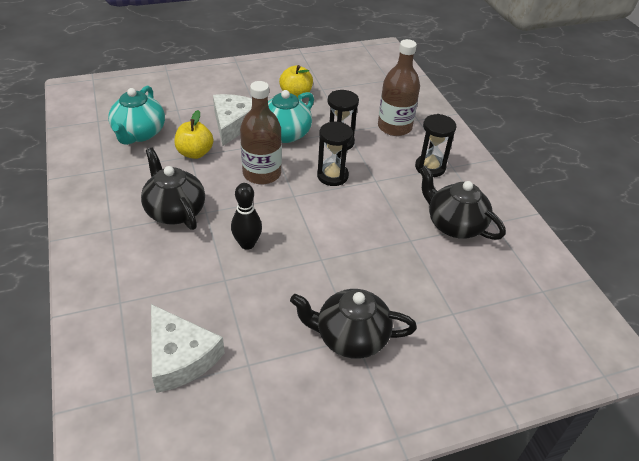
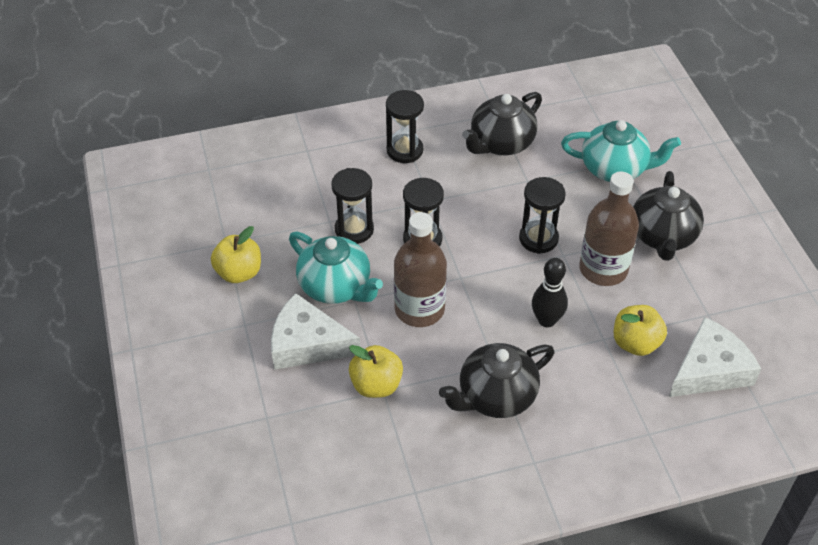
camera: 85 degrees left, 5 degrees up
turquoise teapot [108,86,165,145] -> turquoise teapot moved to [561,120,681,182]
brown bottle [378,39,420,136] -> brown bottle moved to [579,171,639,286]
none -> black hourglass [519,177,566,254]
none -> yellow apple [614,305,667,356]

